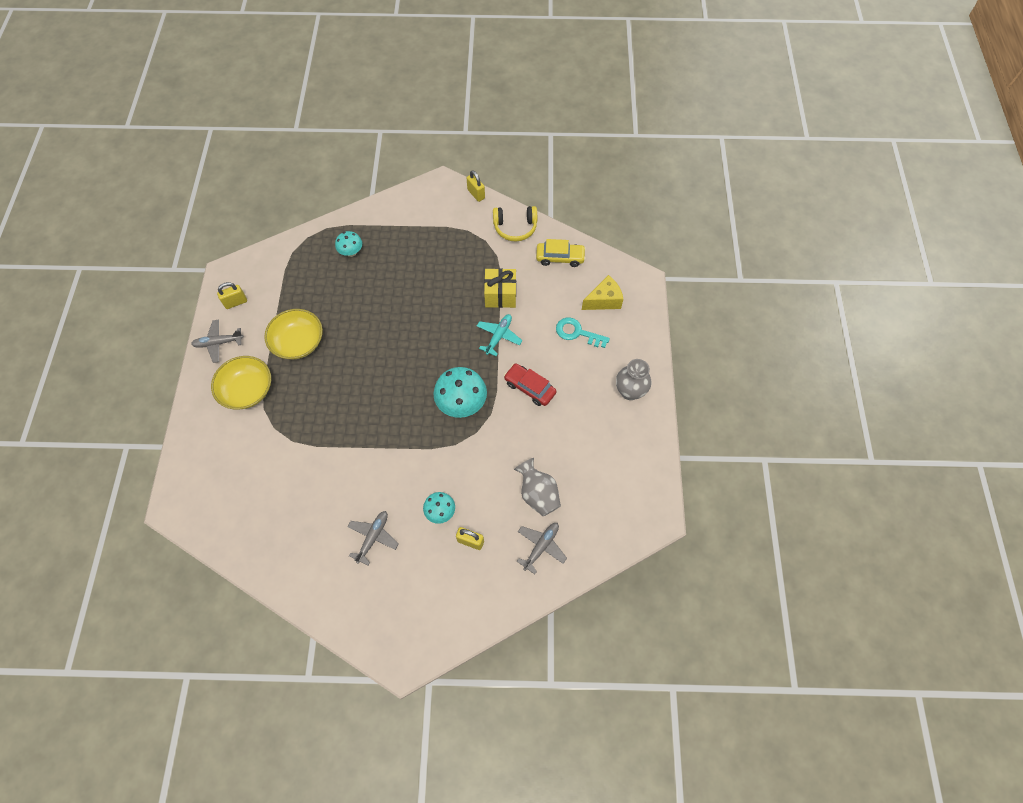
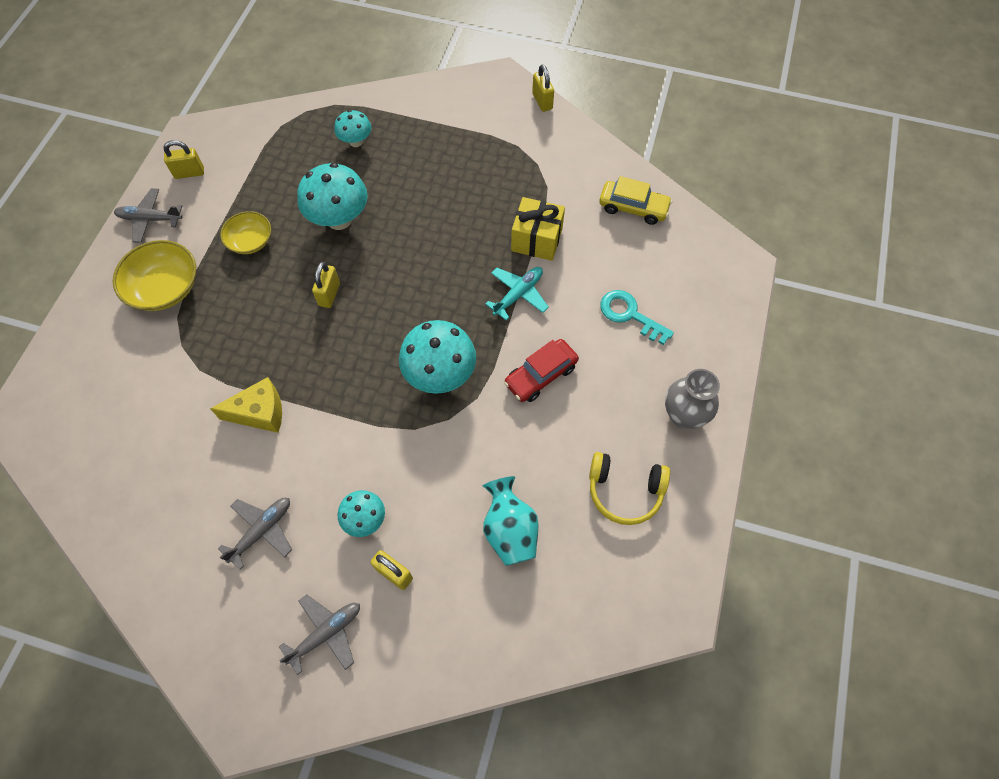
camera: 15 degrees right, 0 degrees up
yellow bowl [264,309,323,359] -> yellow bowl [220,211,271,254], size x0.64
yellow headphones [493,206,537,241] -> yellow headphones moved to [589,452,670,525]
red car [504,363,556,406] -> red car turned 90 degrees counterclockwise [504,339,579,402]
grey vase [514,458,561,516] -> turquoise vase [483,476,539,566]
grey plane [517,523,567,574] -> grey plane moved to [279,594,360,675]
yellow cheese [582,275,623,310] -> yellow cheese moved to [210,377,282,433]
none -> turquoise mushroom [297,163,368,230]
none -> yellow padlock [312,262,340,308]

